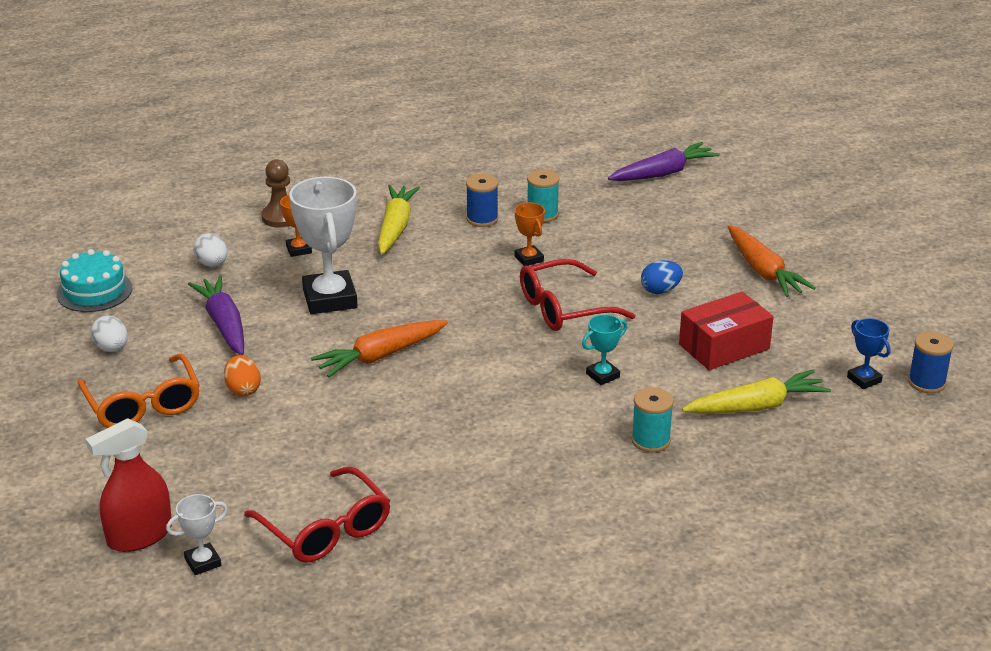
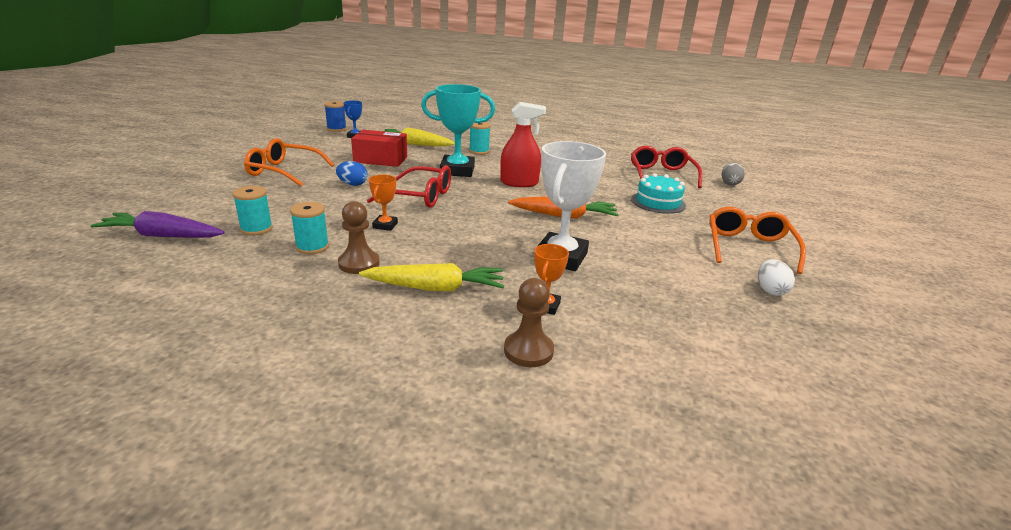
camera: 145 degrees left, 5 degrees down
turquoise cake [57,249,132,312] -> turquoise cake moved to [631,173,686,214]
red spray bottle [86,418,172,552] -> red spray bottle moved to [500,102,546,187]
white trophy [166,494,228,575] -> grey egg [721,163,745,185]
purple carrot [188,275,244,355] -> none
white egg [193,233,227,267] -> none
orange egg [224,355,261,396] -> none
yellow carrot [378,185,420,254] -> yellow carrot turned 135 degrees counterclockwise [359,263,504,291]
blue spool [466,174,498,227] -> brown pawn [338,201,380,274]
turquoise trophy [582,314,627,385] -> turquoise trophy [421,84,495,177], size x2.07
orange carrot [728,225,816,297] -> orange glasses [244,138,334,187]
none -> turquoise spool [232,186,273,235]

